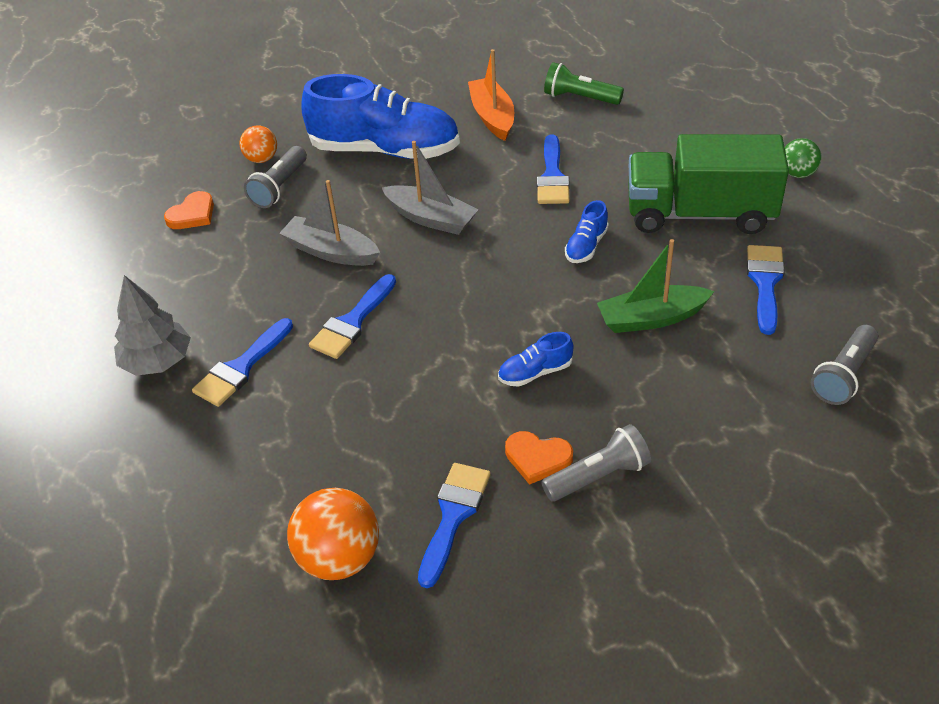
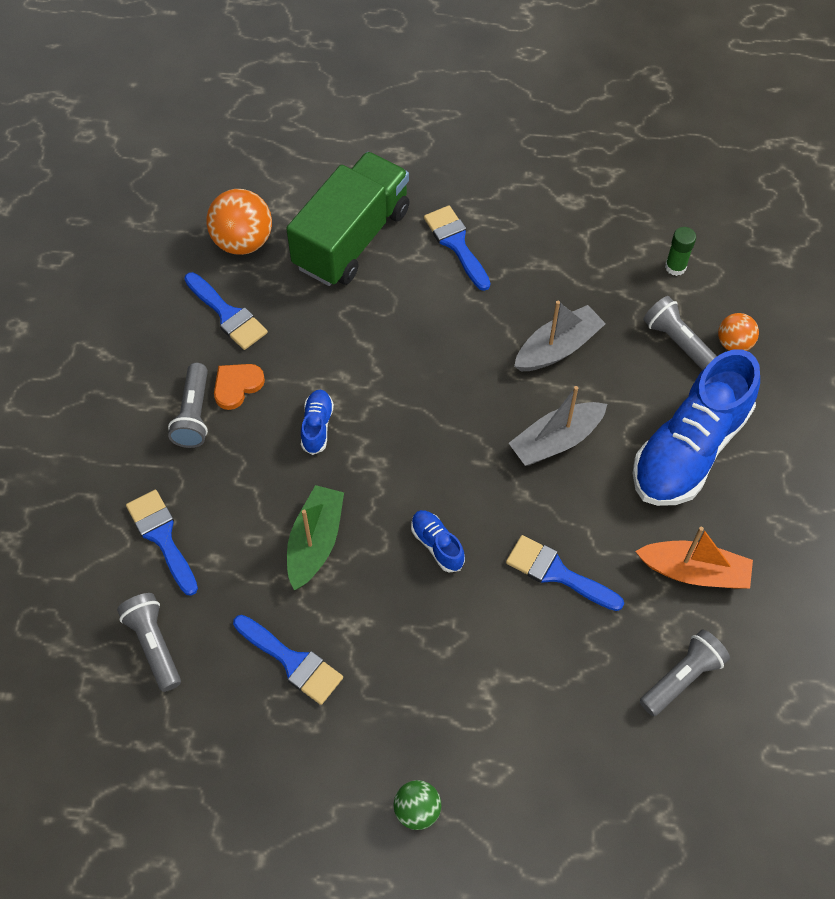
camera: 115 degrees right, 15 degrees up
grey tree [114,275,191,376] -> none
orange heart [164,191,214,229] -> green glue stick [665,227,696,276]
blue brush [309,274,396,359] -> blue brush moved to [126,490,198,596]
green flashlight [544,62,624,105] -> grey flashlight [640,630,730,716]
green truck [628,134,789,234] -> green truck moved to [286,152,410,286]

